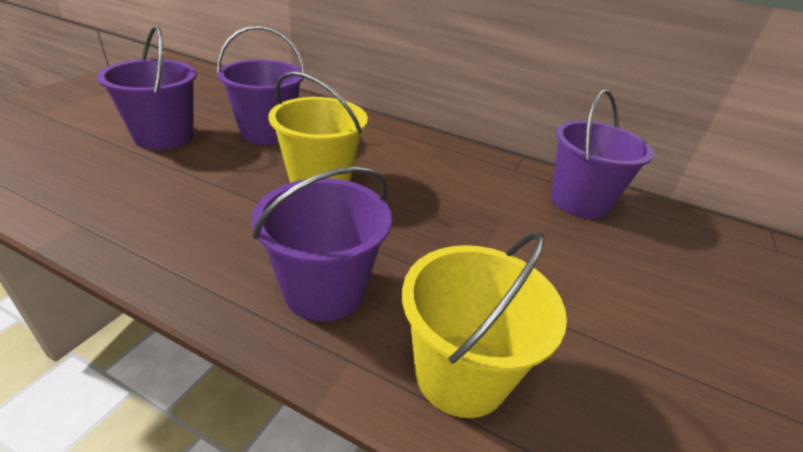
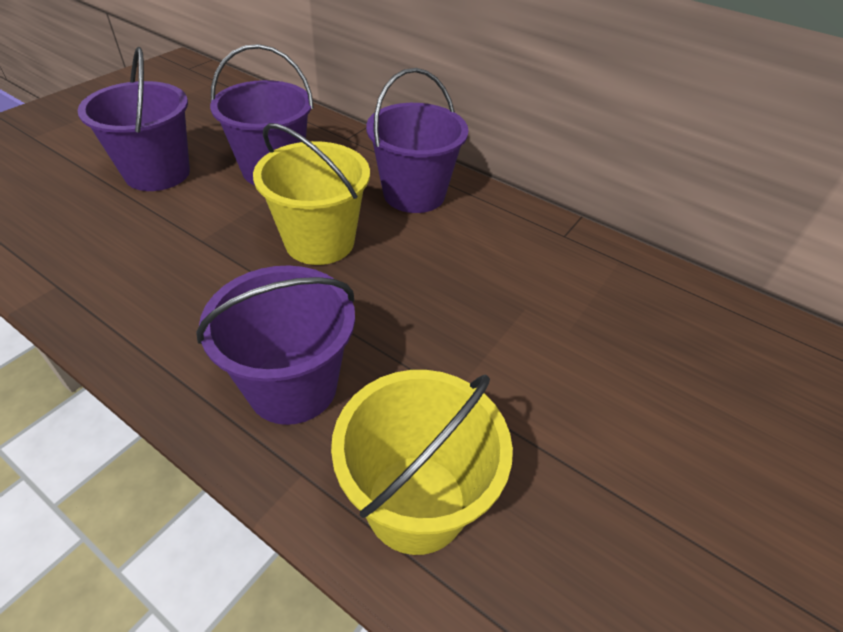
camera: 10 degrees right, 10 degrees up
purple bucket [551,89,654,219] -> purple bucket moved to [366,68,469,213]

